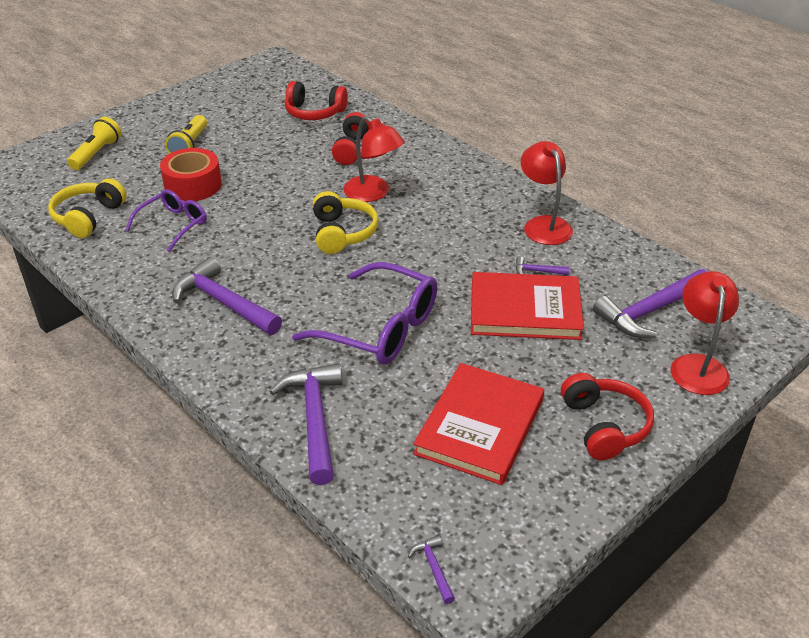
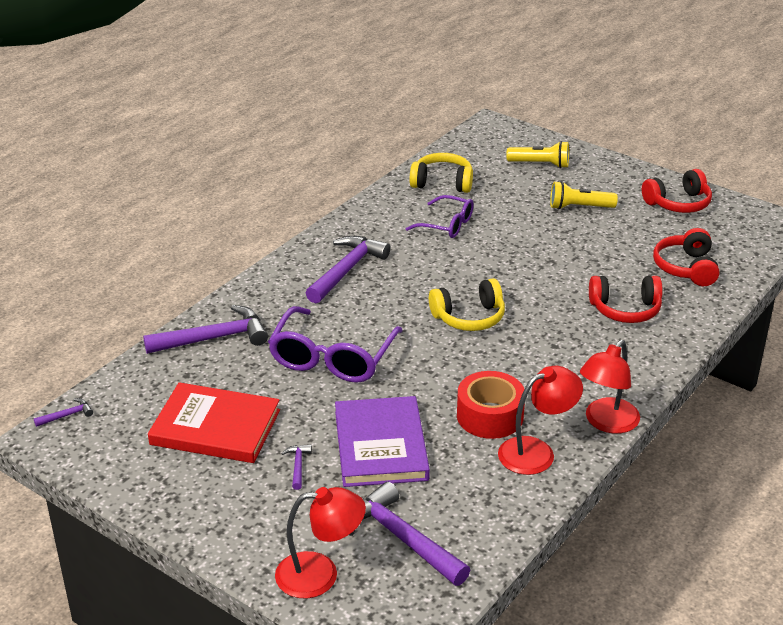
camera: 80 degrees right, 5 degrees down
red tape [160,148,222,201] -> red tape moved to [457,371,525,439]
red lamp [343,116,405,202] -> red lamp moved to [580,340,640,434]
red book [471,272,584,340] -> purple book [335,396,430,487]
purple hammer [516,256,569,275] -> purple hammer moved to [281,445,312,490]
red headphones [561,373,654,460] -> red headphones moved to [642,169,712,213]

